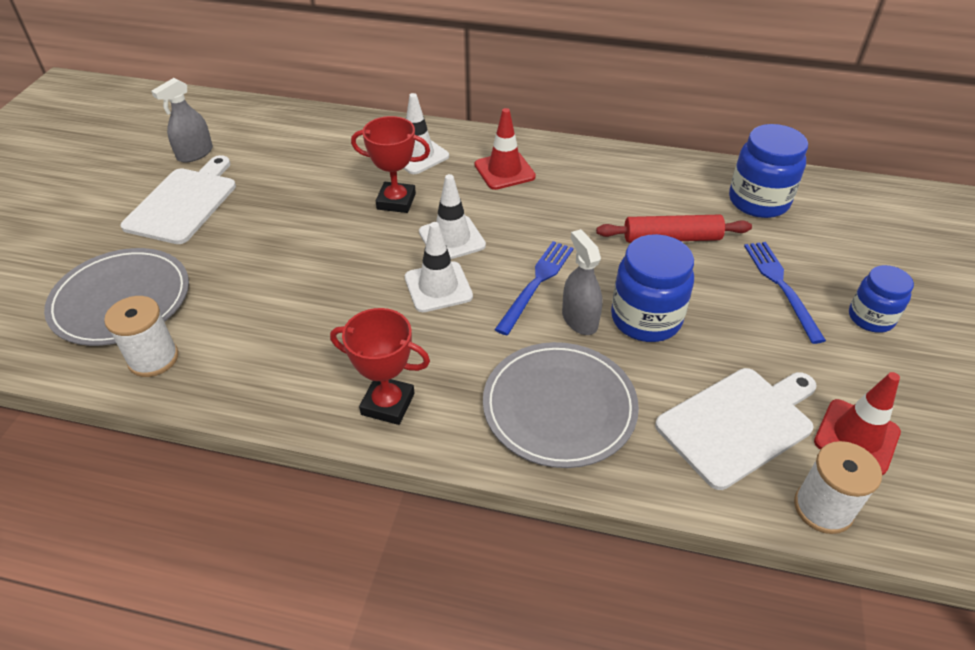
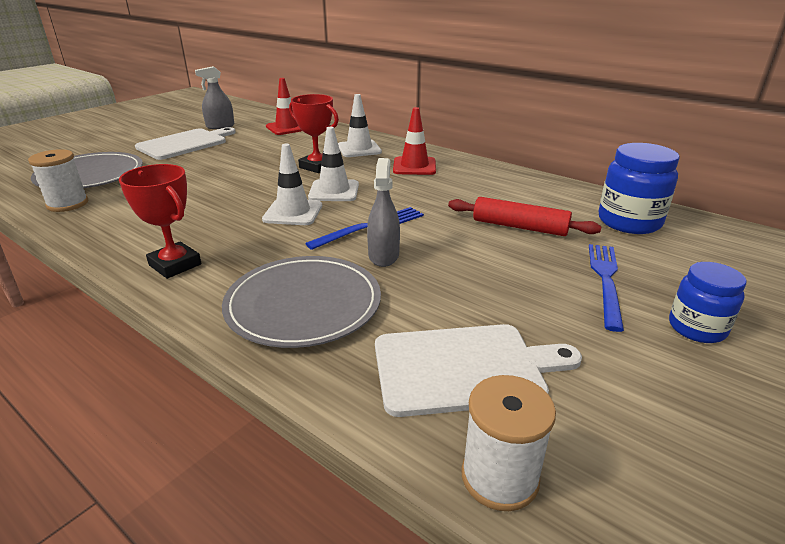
camera: 25 degrees right, 15 degrees down
blue jar [611,234,694,342] -> none
red traffic cone [814,372,901,475] -> red traffic cone moved to [266,78,302,135]

